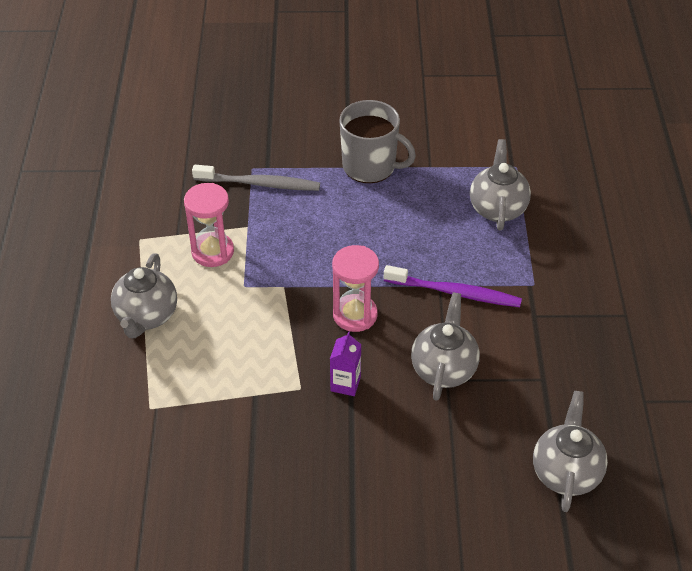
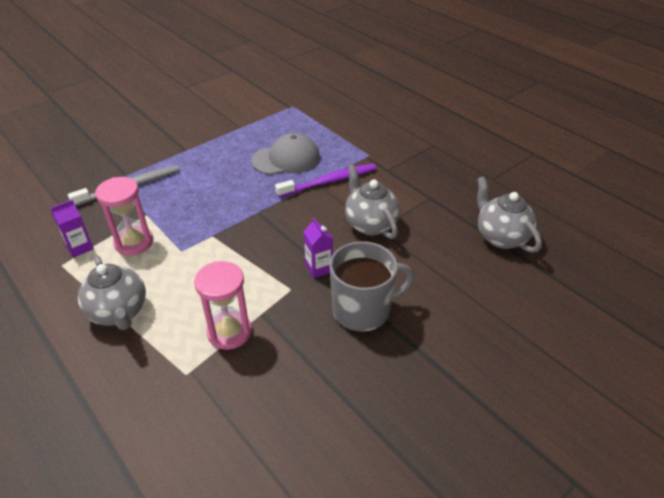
camera: 40 degrees left, 5 degrees down
pink hourglass [332,245,379,332] -> pink hourglass moved to [194,261,252,350]
grey mug [339,100,416,183] -> grey mug moved to [329,241,414,332]
grey teapot [470,139,531,231] -> none
none -> purple carton [50,200,94,258]
none -> grey cap [251,133,320,175]

